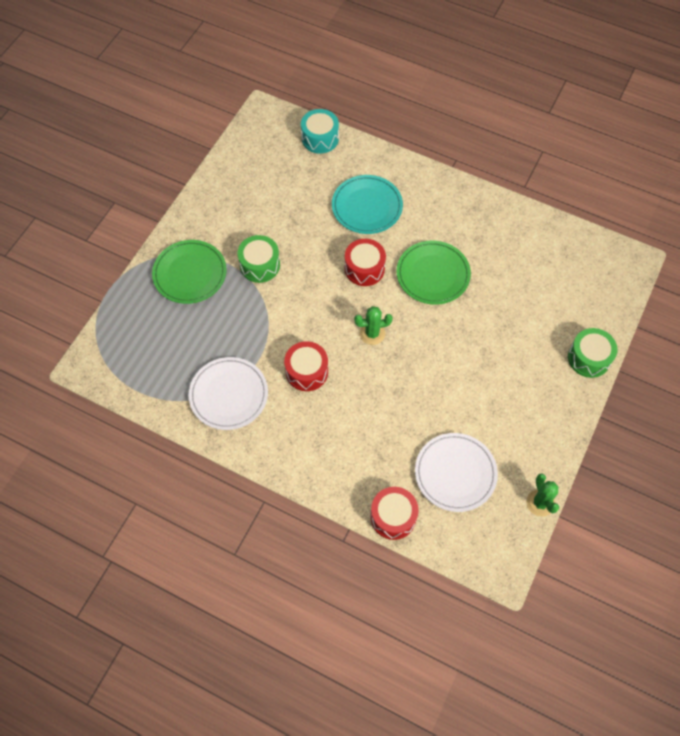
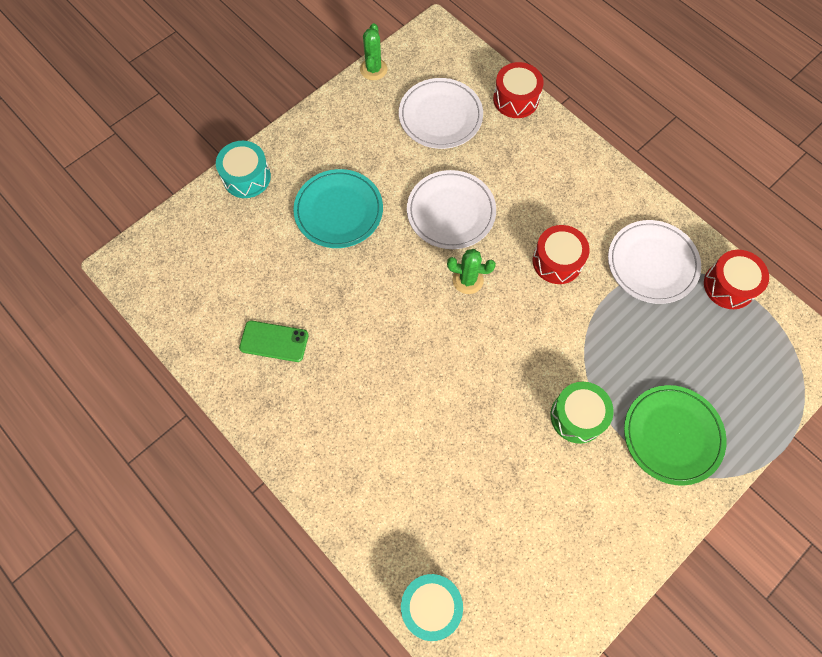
camera: 160 degrees left, 5 degrees up
turquoise plate [332,175,403,234] -> turquoise plate moved to [293,169,383,248]
red drum [345,239,386,286] -> red drum moved to [704,250,769,309]
green plate [396,241,471,305] -> none
green drum [568,328,618,378] -> turquoise drum [216,141,271,198]
none -> green phone [239,321,309,362]
none -> white plate [407,170,496,249]

